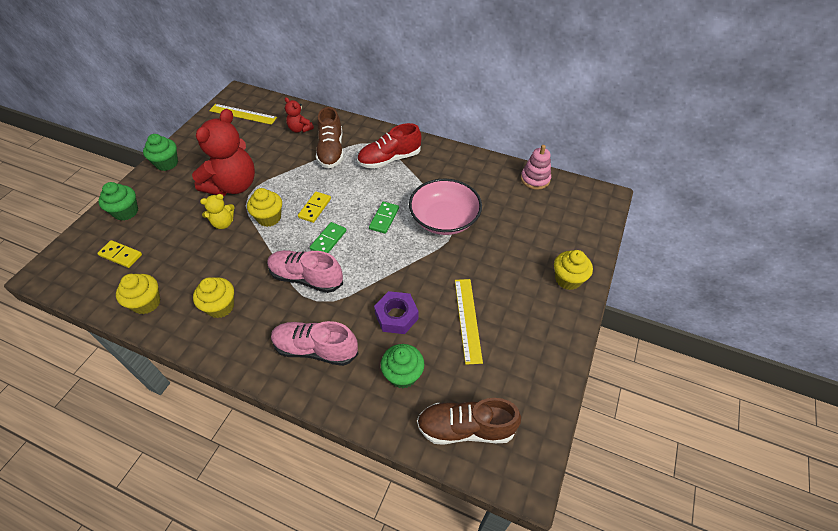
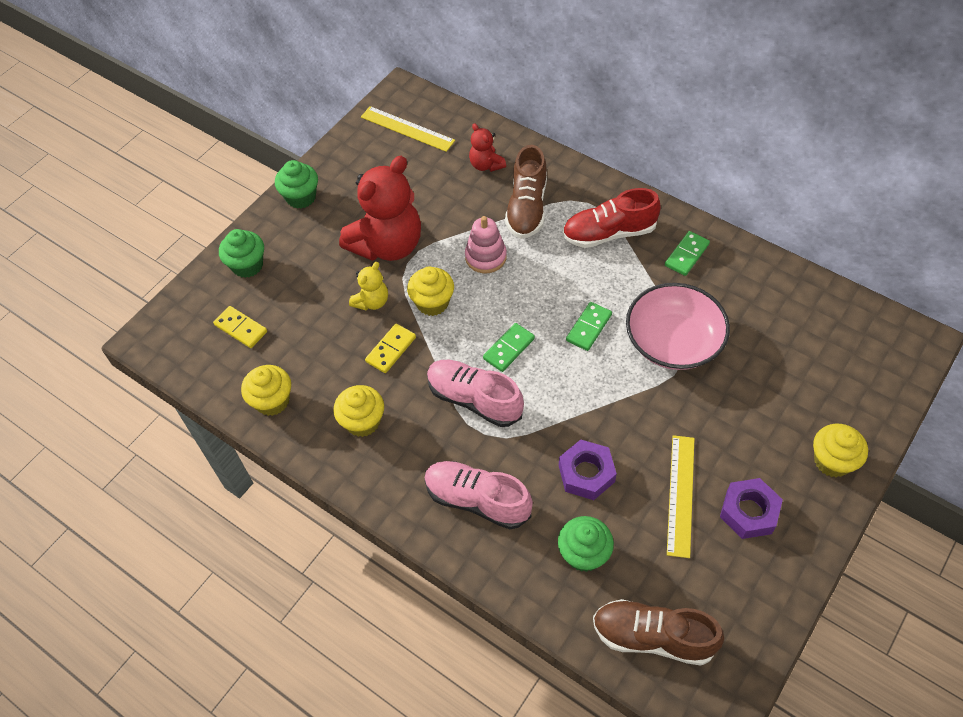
camera: 15 degrees right, 5 degrees up
yellow teddy bear [200,194,235,229] -> yellow teddy bear turned 45 degrees counterclockwise [349,262,388,310]
yellow domino [298,192,331,223] -> yellow domino moved to [365,324,416,373]
pink stacking toy [521,145,551,190] -> pink stacking toy moved to [465,216,507,273]
none -> green domino [665,231,710,276]
none -> purple nut [720,478,783,539]

